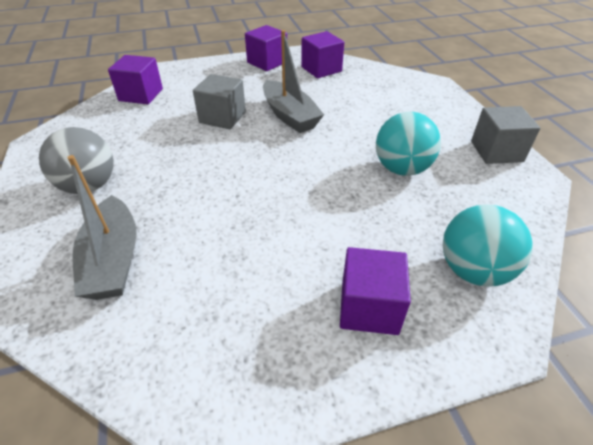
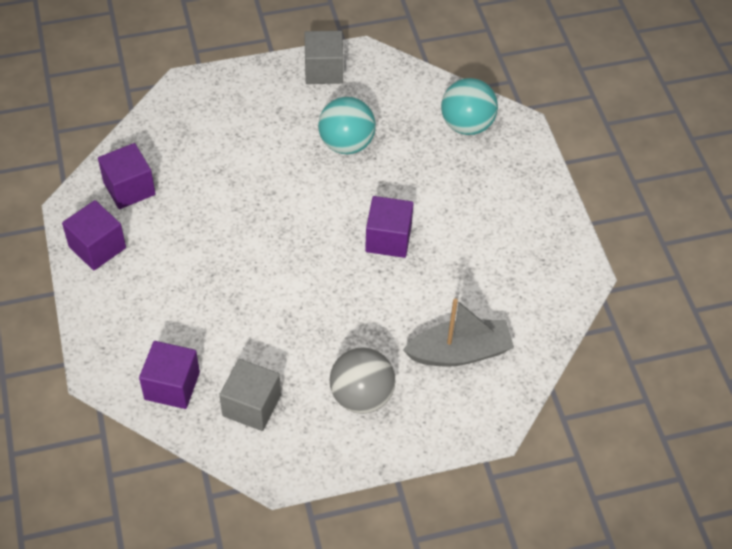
camera: 90 degrees left, 10 degrees up
grey cube [193,74,246,129] -> grey cube moved to [219,359,281,431]
grey boat [263,30,324,133] -> none
purple cube [340,247,411,335] -> purple cube moved to [365,196,414,258]

